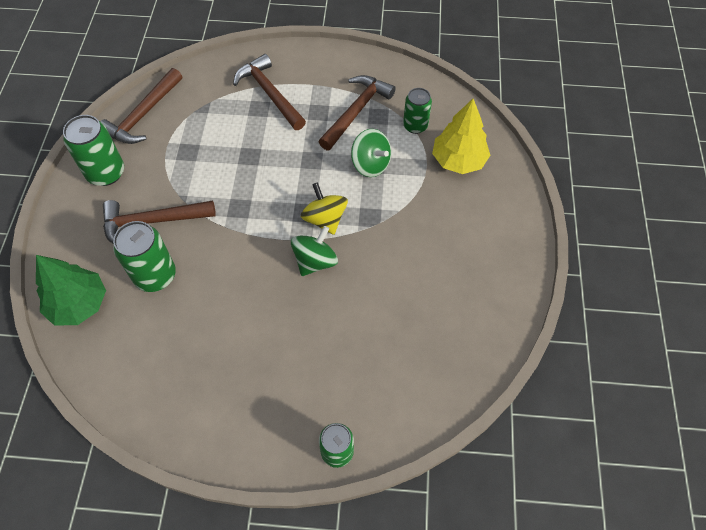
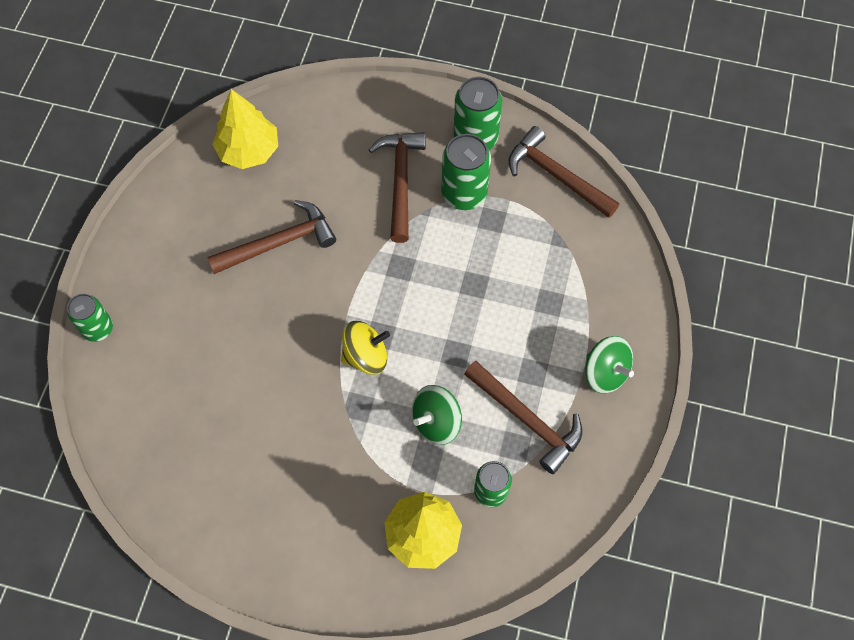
camera: 100 degrees right, 5 degrees up
green tree [36,255,106,326] -> none
green can [113,221,176,292] -> green can moved to [441,134,491,210]
brown hammer [233,54,306,130] -> brown hammer moved to [207,200,336,274]
green spinning top [291,226,338,276] -> green spinning top moved to [585,336,634,393]
none -> yellow tree [212,89,278,169]

